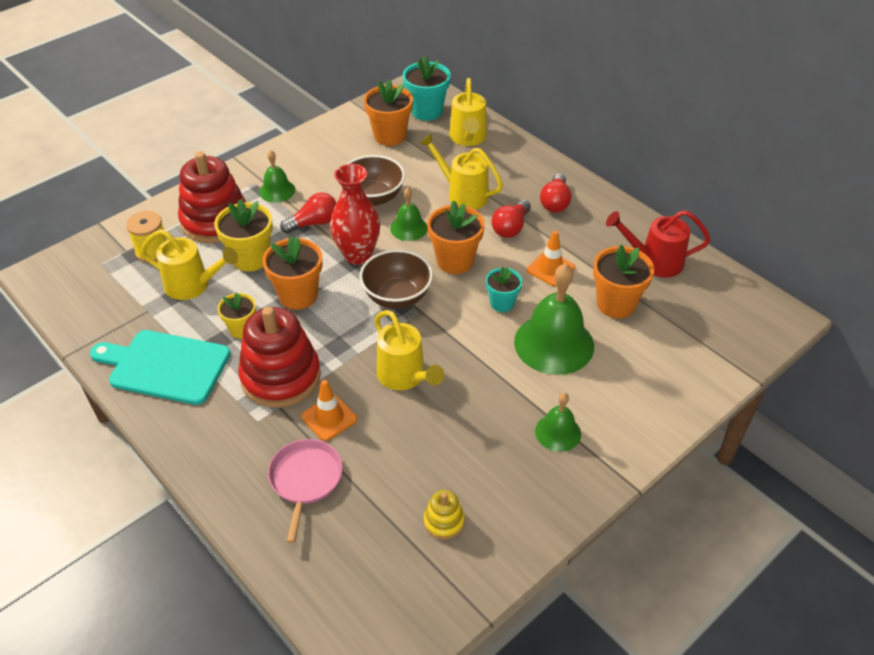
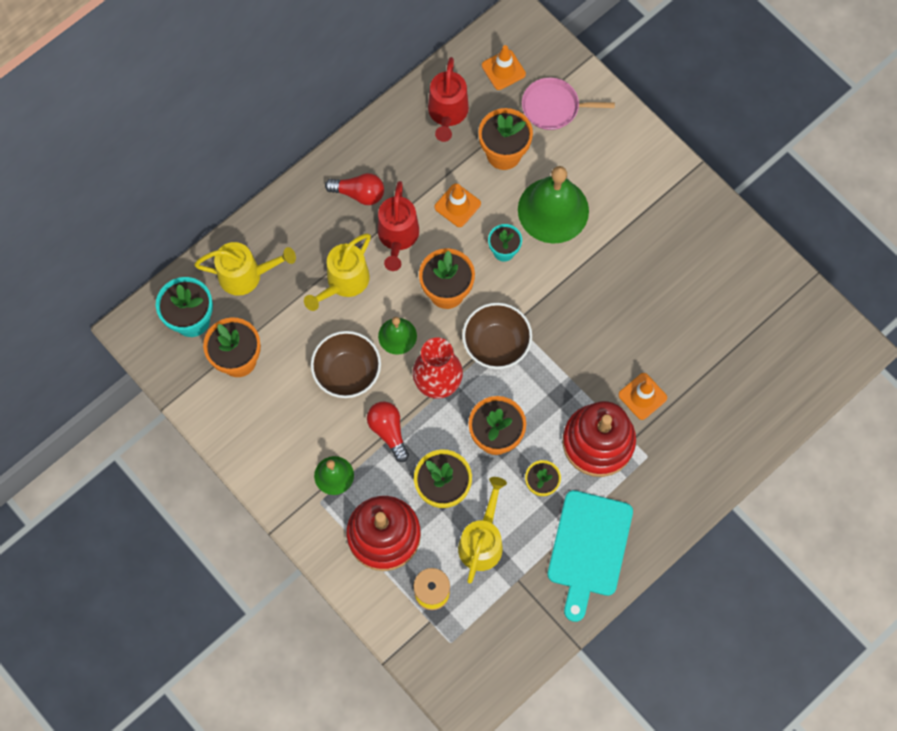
camera: 90 degrees left, 25 degrees up
pink pan [268,439,343,543] -> pink pan moved to [522,77,615,130]
yellow watering can [375,310,444,390] -> none
yellow stacking toy [424,490,465,540] -> none
red light bulb [491,200,531,238] -> red watering can [378,181,419,271]
green bell [535,393,581,452] -> none
none -> orange traffic cone [482,45,526,90]

